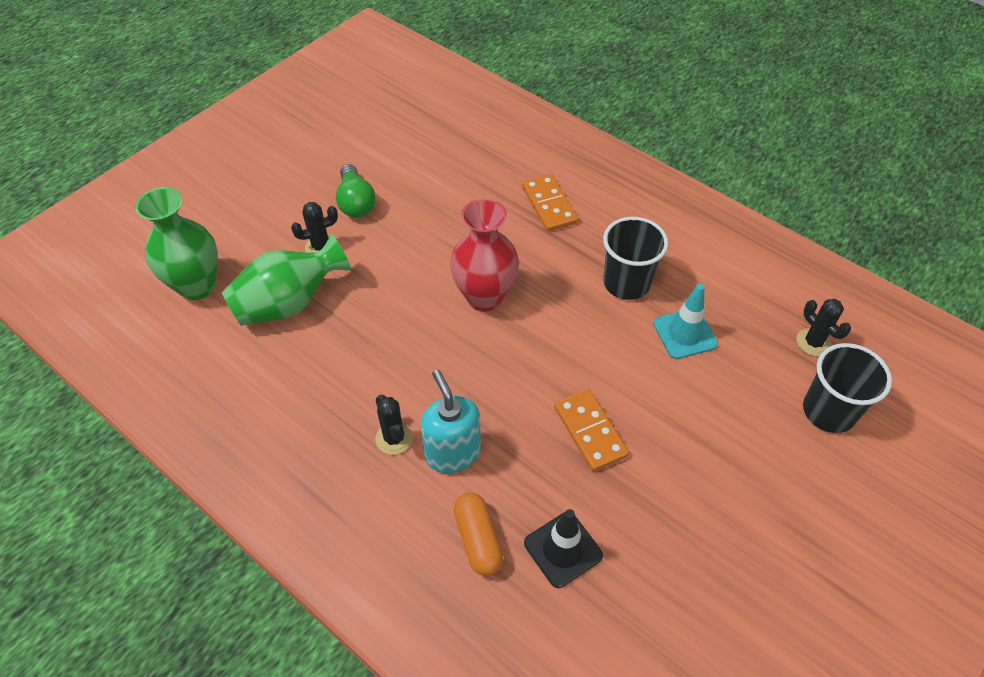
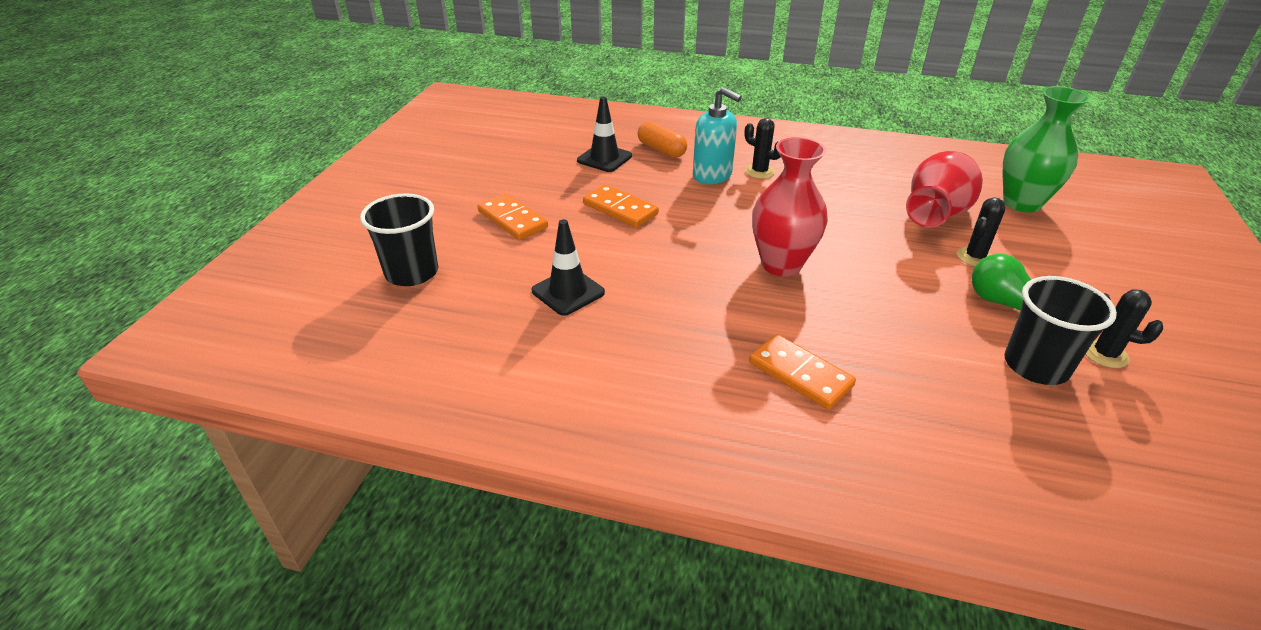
camera: 155 degrees right, 15 degrees down
green vase [222,234,352,326] -> red vase [906,151,983,228]
black cup [603,217,668,300] -> black cup moved to [1004,276,1117,385]
turquoise traffic cone [653,284,718,359] -> black traffic cone [531,219,605,316]
black cactus [796,299,851,356] -> black cactus moved to [1085,289,1163,368]
none -> orange domino [478,193,548,240]

